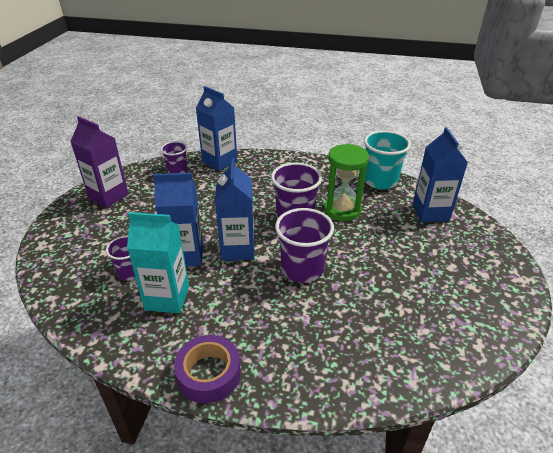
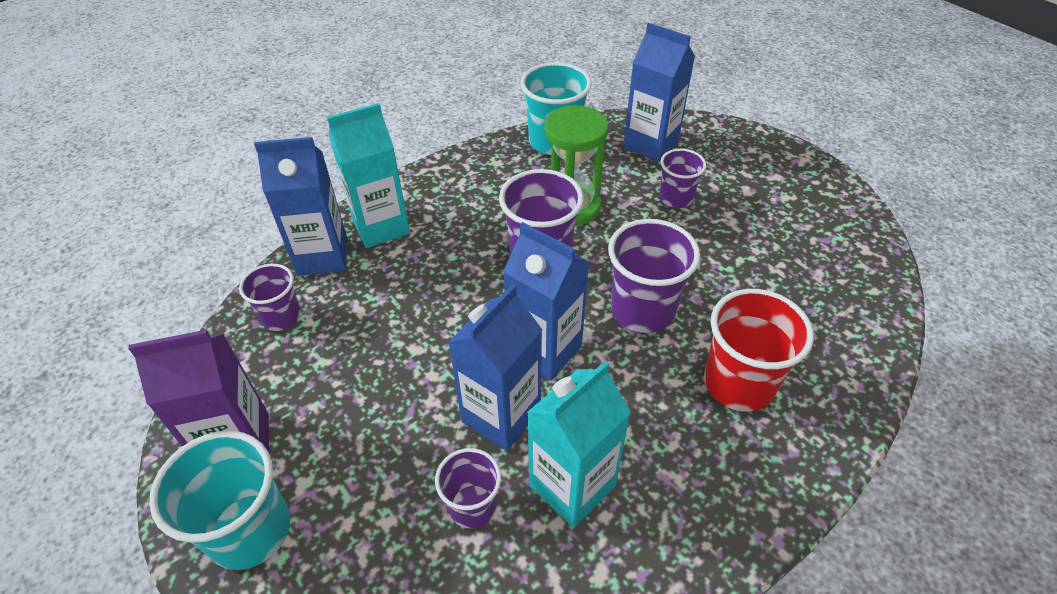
camera: 50 degrees left, 10 degrees up
purple tape [174,335,241,403] -> none
none -> turquoise cup [149,431,290,570]
none -> turquoise carton [327,103,410,248]
none -> purple cup [660,149,706,208]
none -> red cup [704,289,814,412]

